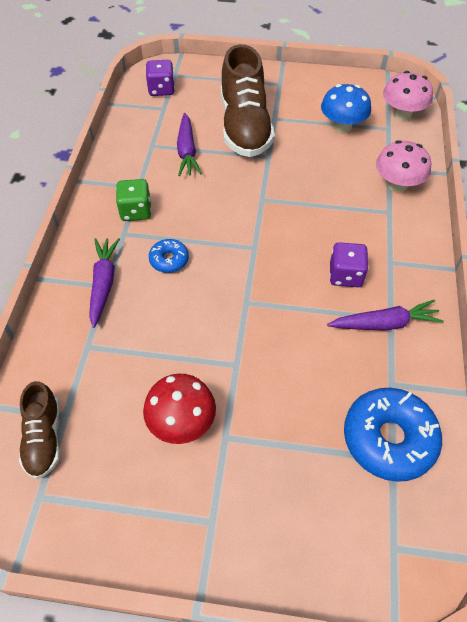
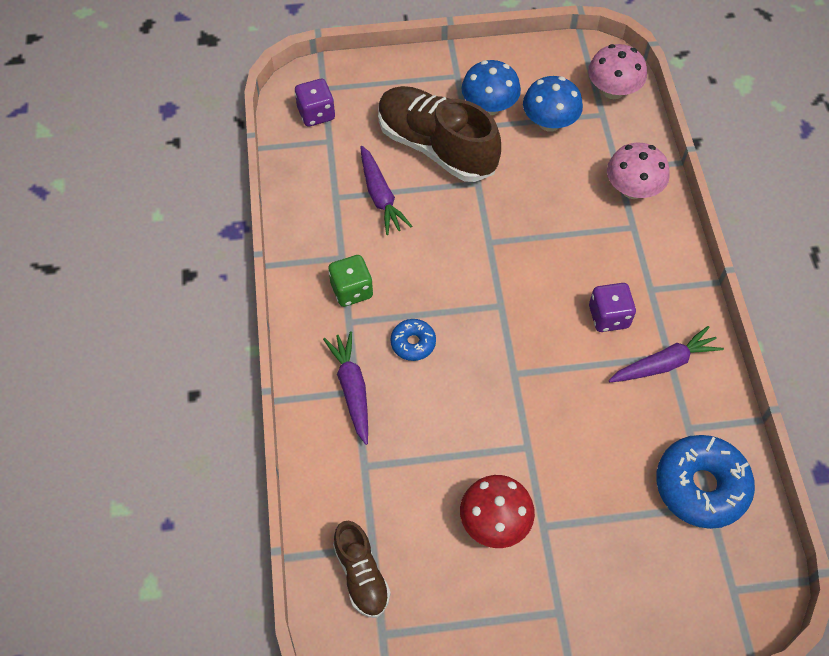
camera: 15 degrees left, 5 degrees up
brown shoe [221,44,275,157] -> brown shoe turned 150 degrees clockwise [378,86,501,182]
none -> blue mushroom [462,60,521,115]

